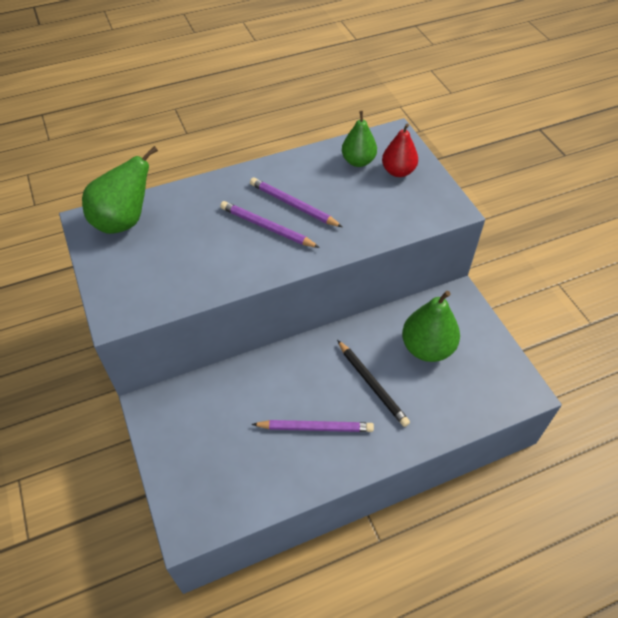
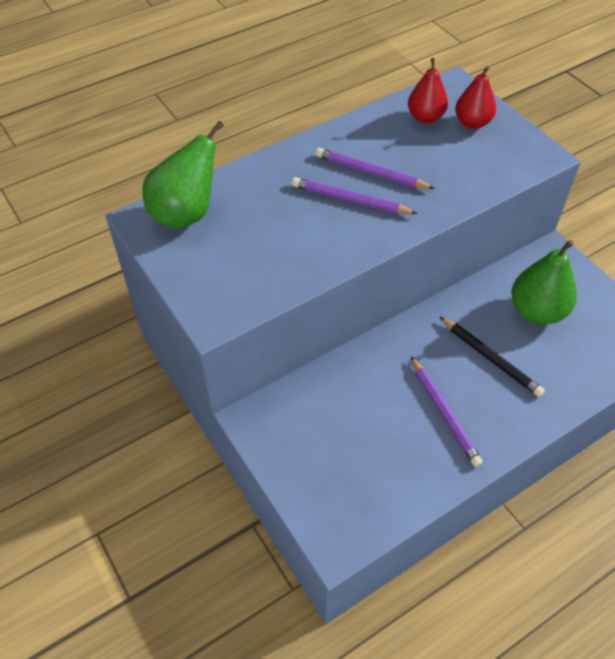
camera: 10 degrees left, 0 degrees up
purple pencil [252,420,374,432] -> purple pencil turned 75 degrees clockwise [411,356,483,467]
green pear [342,111,377,167] -> red pear [408,58,448,123]

